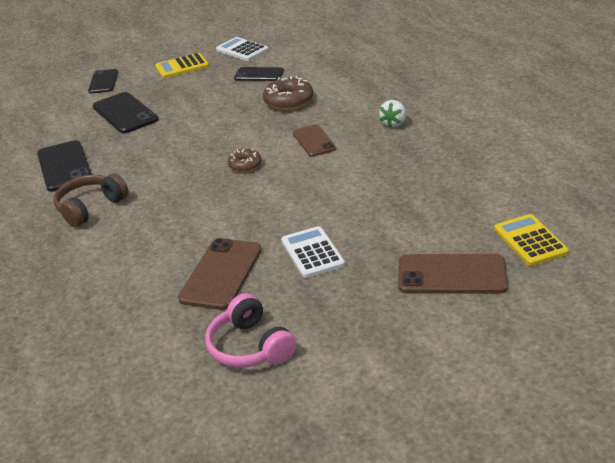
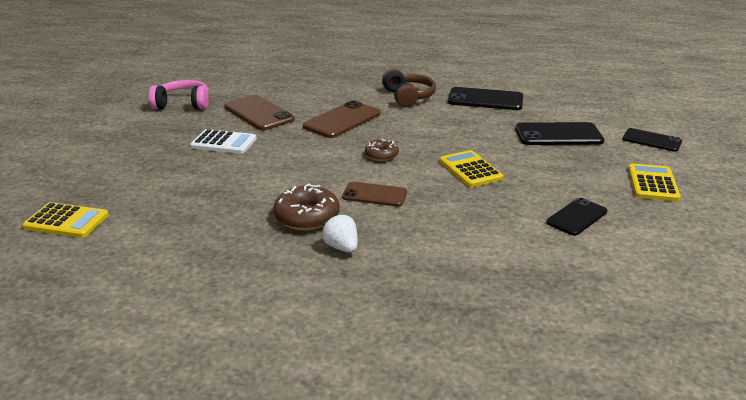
camera: 120 degrees right, 5 degrees down
white calculator [216,37,269,61] -> none
brown donut [263,76,313,110] -> brown donut moved to [273,184,340,230]
brown phone [398,254,508,294] -> brown phone moved to [303,100,380,138]
none -> yellow calculator [440,150,503,187]

